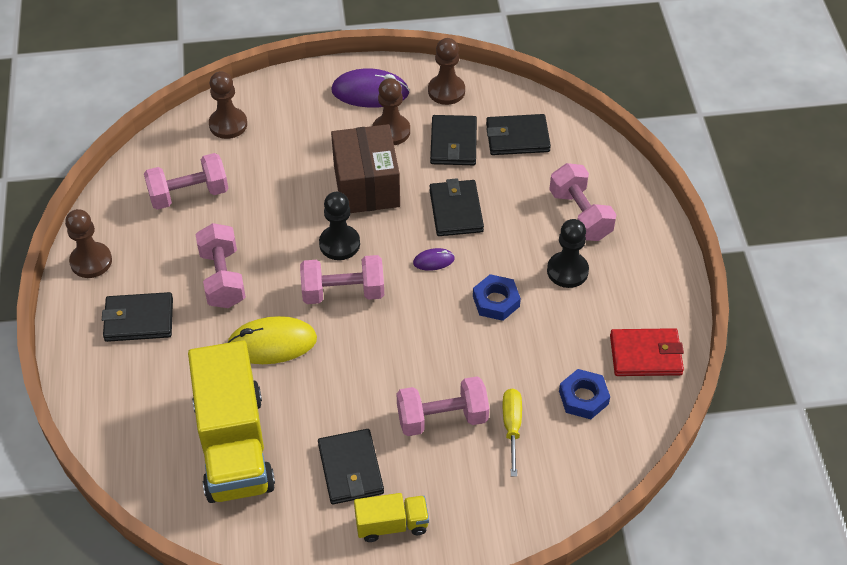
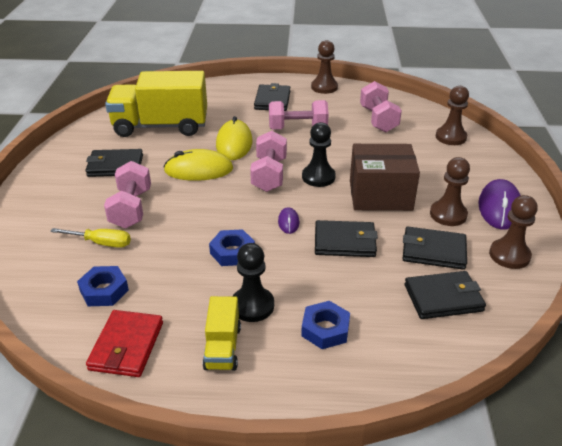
camera: 100 degrees right, 15 degrees down
yellow truck [354,493,429,542] -> yellow truck moved to [202,296,241,371]
black wallet [486,114,551,155] -> black wallet turned 75 degrees clockwise [405,271,486,319]
pink dumbbell [549,163,616,241] -> blue nut [301,301,350,349]
none -> yellow mouse [164,149,233,181]

